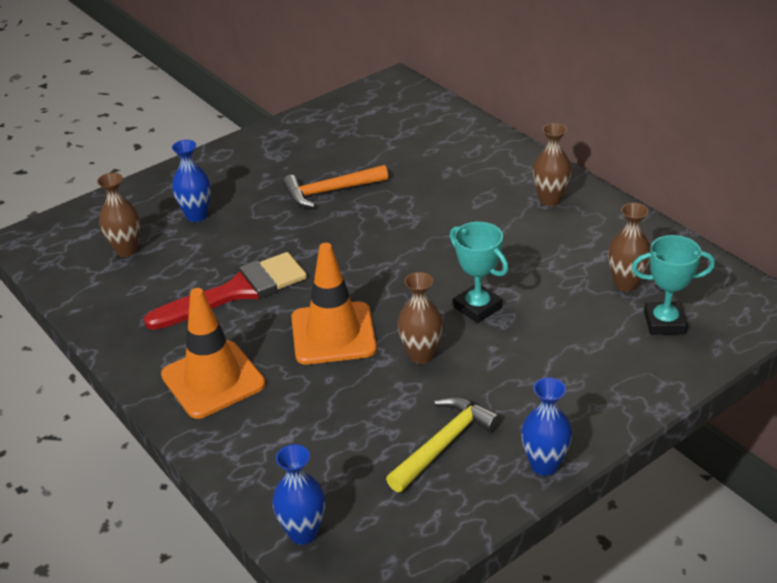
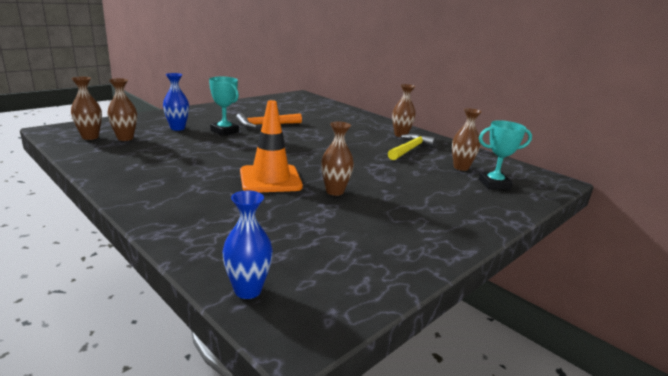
camera: 10 degrees left, 15 degrees down
red brush [144,252,307,330] -> none
orange traffic cone [161,288,265,419] -> none
yellow hammer [386,396,501,492] -> yellow hammer moved to [388,134,436,160]
turquoise trophy [450,222,508,323] -> turquoise trophy moved to [209,77,239,136]
blue vase [521,377,572,476] -> none
none -> brown vase [71,77,102,140]

